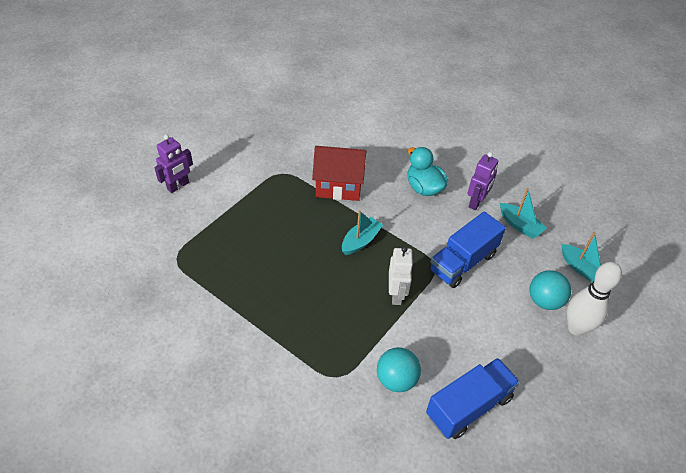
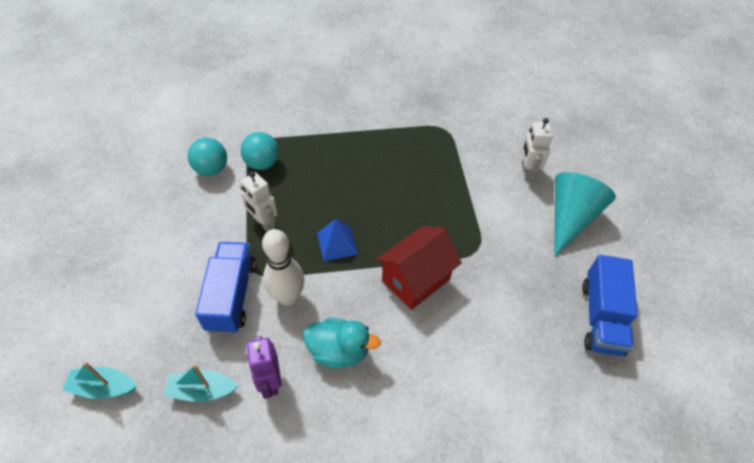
camera: 135 degrees right, 5 degrees up
purple robot [154,134,193,193] -> white robot [521,118,553,180]
turquoise boat [342,210,383,255] -> blue pyramid [317,219,358,261]
blue truck [426,358,520,439] -> blue truck moved to [582,255,638,356]
turquoise ball [529,270,571,310] -> turquoise ball moved to [241,132,279,170]
white bowling pin [567,262,622,336] -> white bowling pin moved to [262,229,305,306]
none -> turquoise cone [555,172,616,256]

